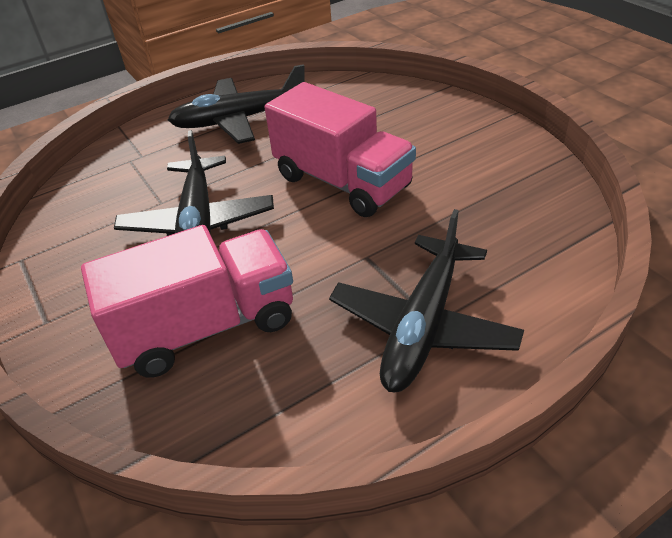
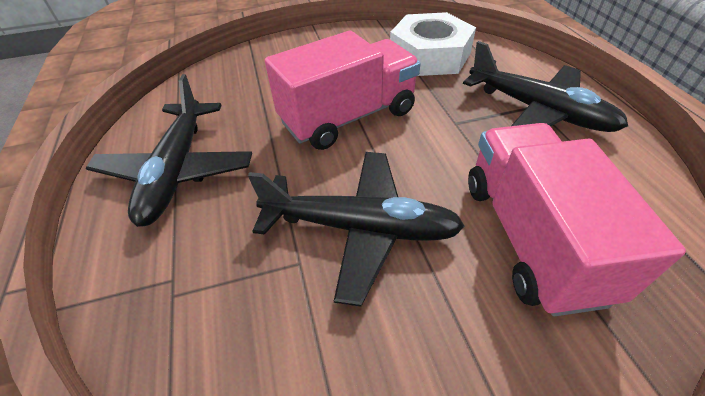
camera: 75 degrees left, 5 degrees up
none -> white nut [390,12,476,76]

